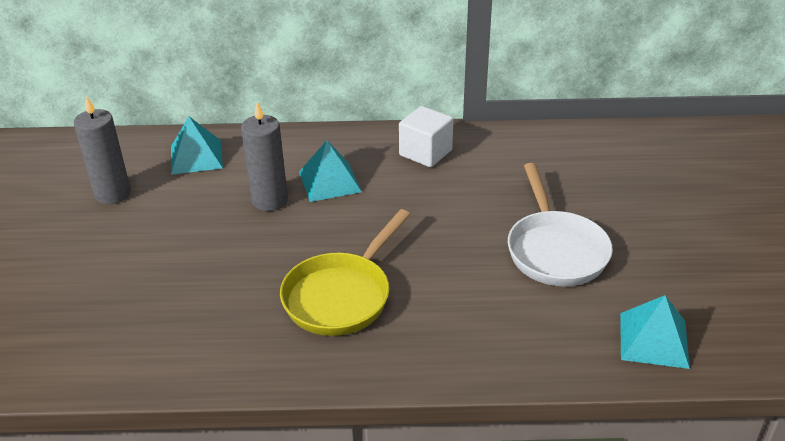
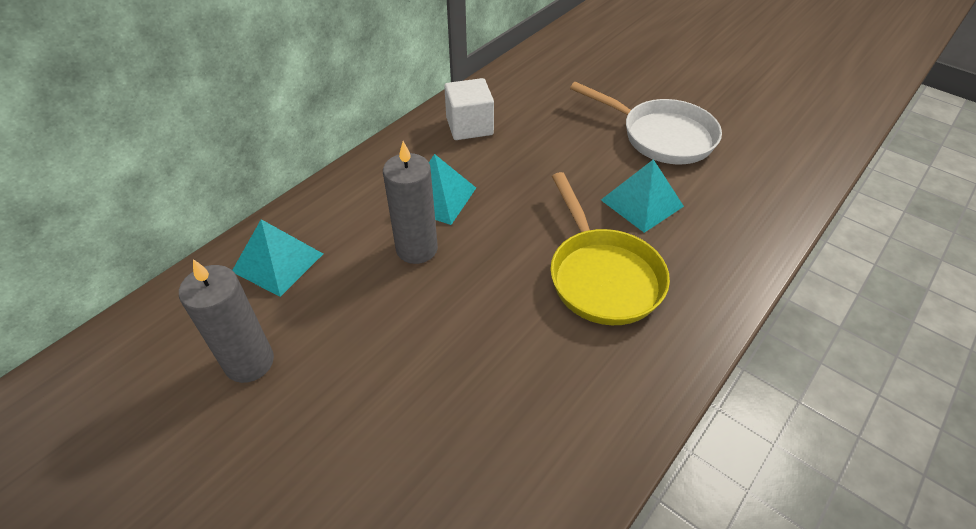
camera: 50 degrees left, 10 degrees up
turquoise pyramid [620,295,690,369] -> turquoise pyramid moved to [601,159,684,233]

